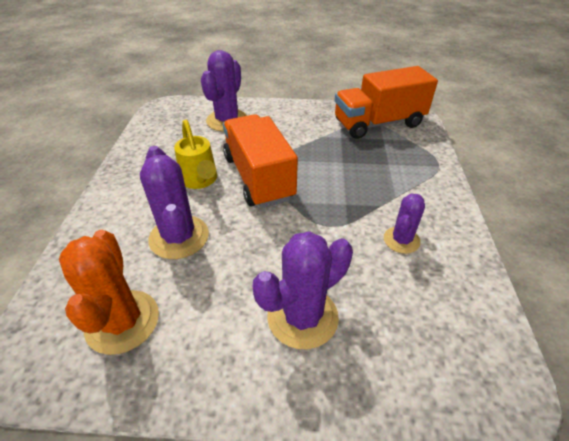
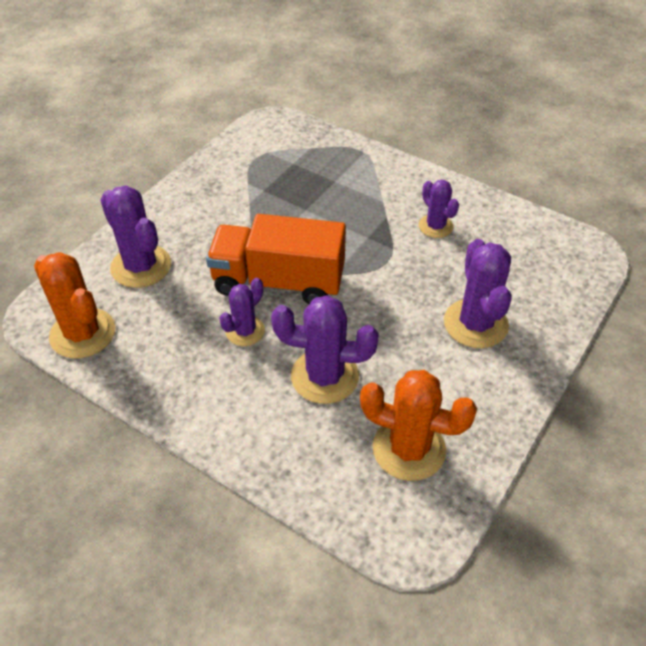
camera: 60 degrees left, 5 degrees up
yellow watering can [174,120,217,189] -> purple cactus [219,278,265,346]
orange truck [335,66,438,139] -> none
none -> orange cactus [34,252,116,359]

